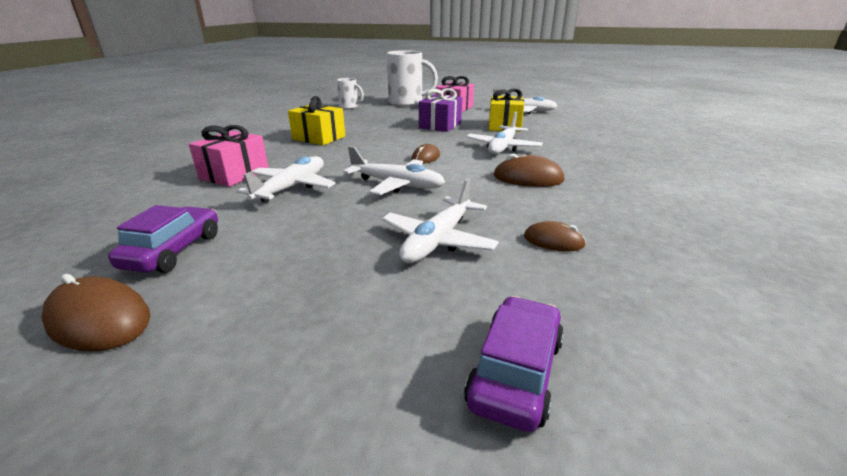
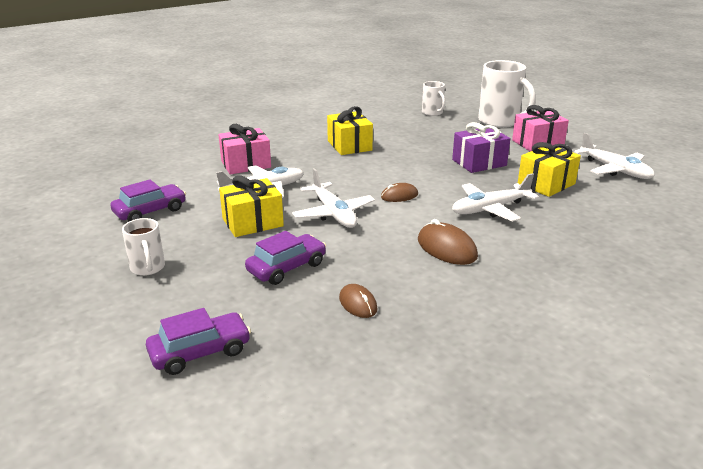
camera: 40 degrees right, 0 degrees up
brown mouse [41,274,150,352] -> none
white plane [382,178,499,263] -> purple car [245,231,326,285]
none -> white mug [122,218,165,276]
none -> yellow gift [219,175,284,237]

